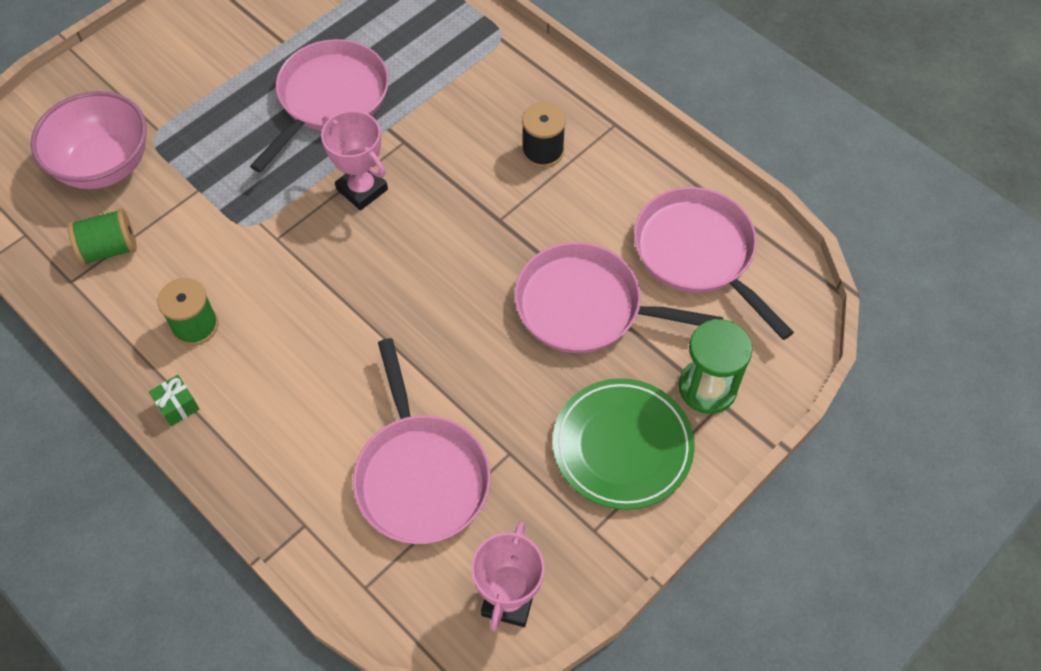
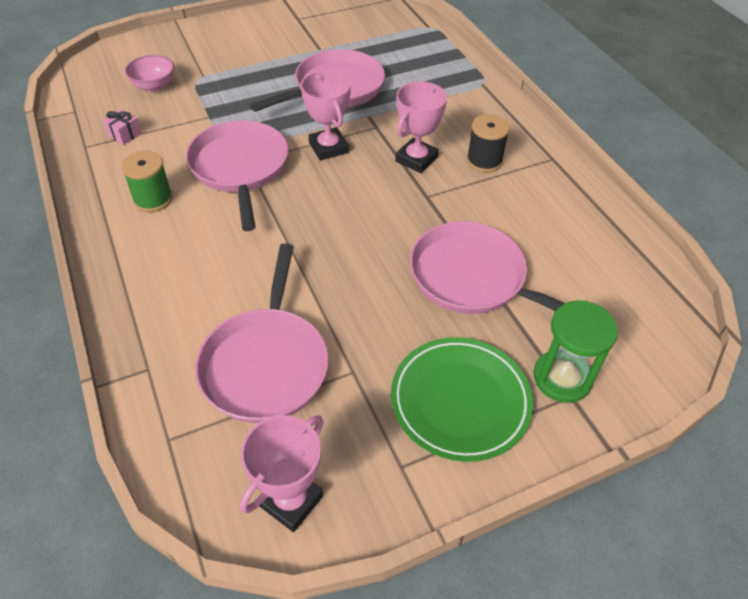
camera: 20 degrees right, 10 degrees down
pink bowl [31,91,147,189] -> pink bowl [125,55,174,92], size x0.56
green spool [68,208,137,266] -> pink gift [102,109,142,145]
green gift [149,375,199,426] -> none
pink pan [634,187,794,340] -> pink pan moved to [186,120,288,231]
none -> pink trophy [395,81,447,173]

